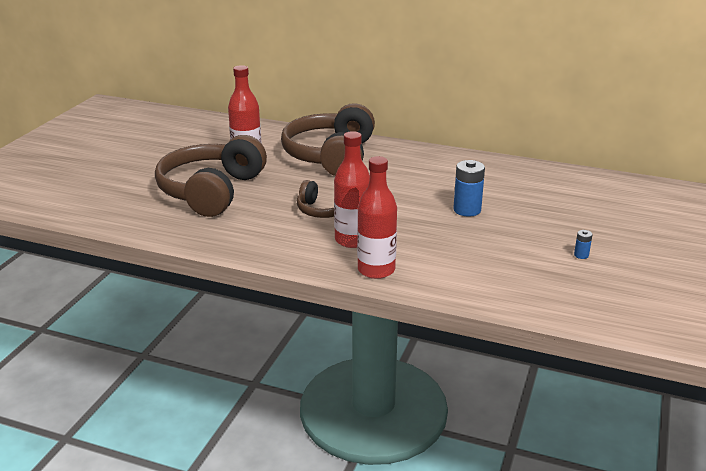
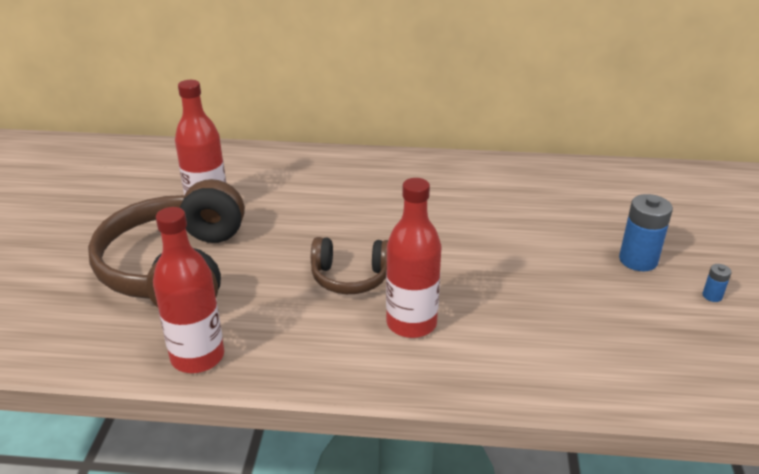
camera: 15 degrees left, 5 degrees up
brown headphones [281,103,375,176] -> none
red bottle [357,156,397,279] -> red bottle moved to [153,207,224,373]
blue battery [454,160,485,217] -> blue battery moved to [619,194,673,271]

